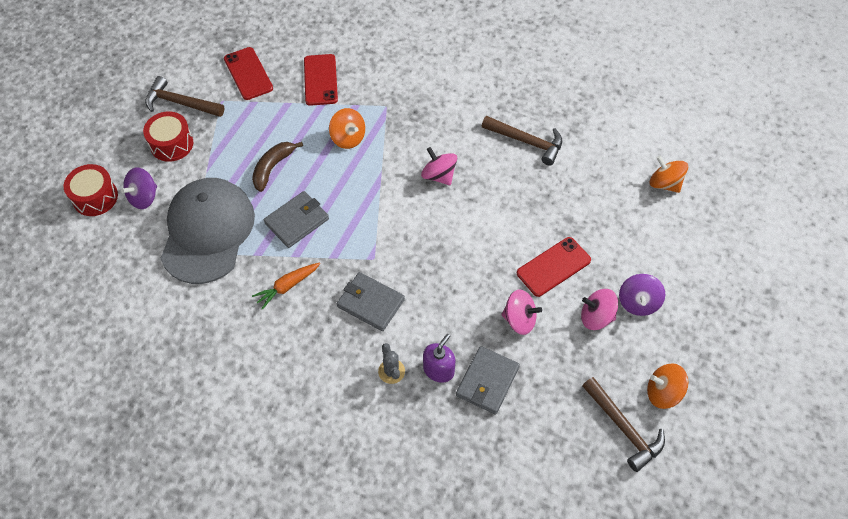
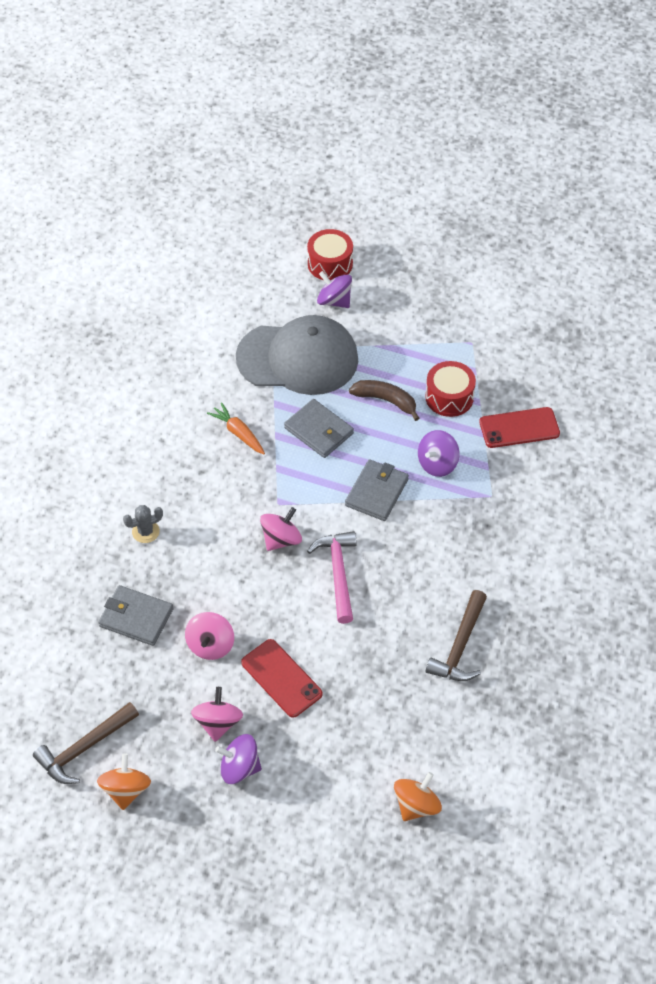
camera: 85 degrees right, 5 degrees down
red drum [143,111,193,162] -> red drum moved to [425,361,476,417]
brown hammer [145,76,224,117] -> none
red phone [224,47,273,100] -> none
orange spinning top [329,108,365,149] -> purple spinning top [418,430,460,477]
grey wallet [337,272,405,331] -> grey wallet moved to [345,459,409,521]
pink spinning top [421,147,457,185] -> pink spinning top moved to [260,507,302,551]
purple soap dispenser [423,334,455,383] -> none
none -> pink hammer [307,531,357,624]

